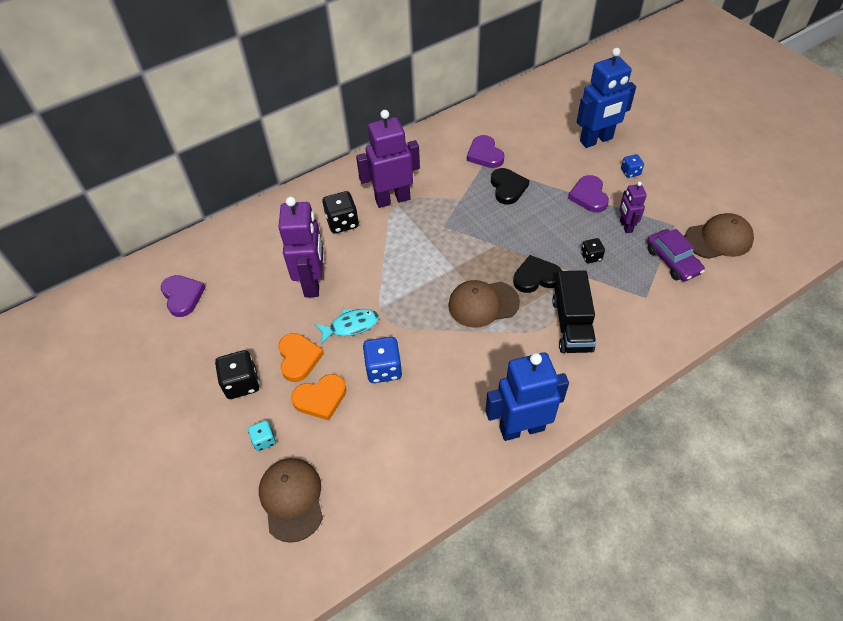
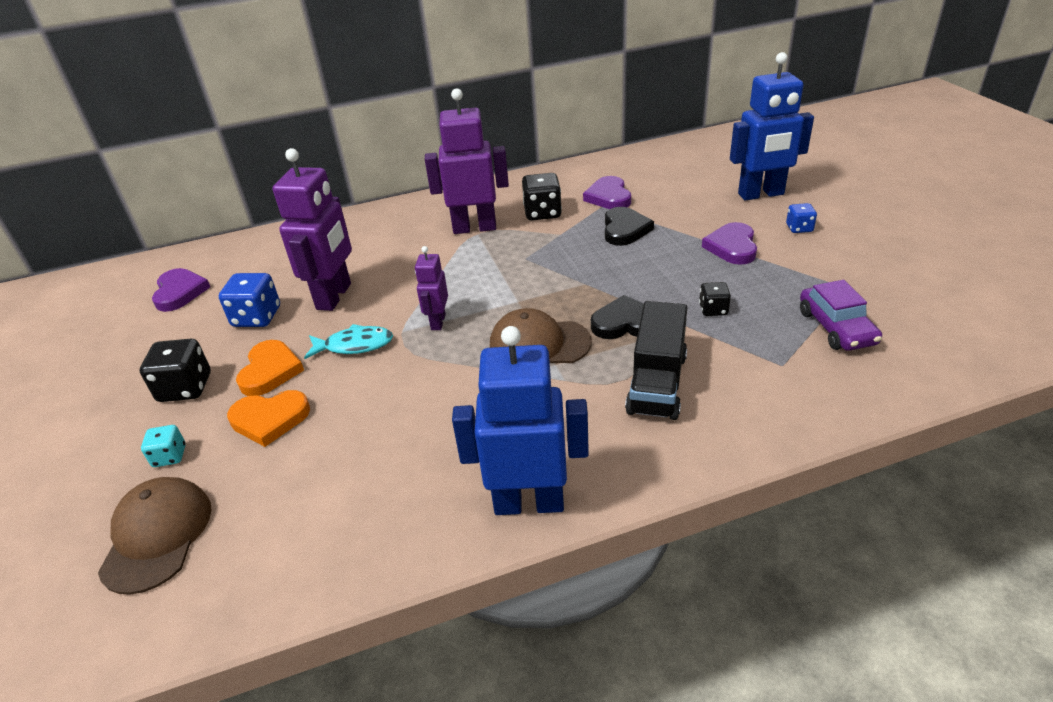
camera: 15 degrees right, 15 degrees down
black dice [322,191,359,234] -> black dice moved to [522,173,562,221]
blue dice [363,337,402,383] -> blue dice moved to [219,273,280,327]
purple robot [619,182,647,233] -> purple robot moved to [415,246,448,330]
brown cap [685,213,754,259] -> none

